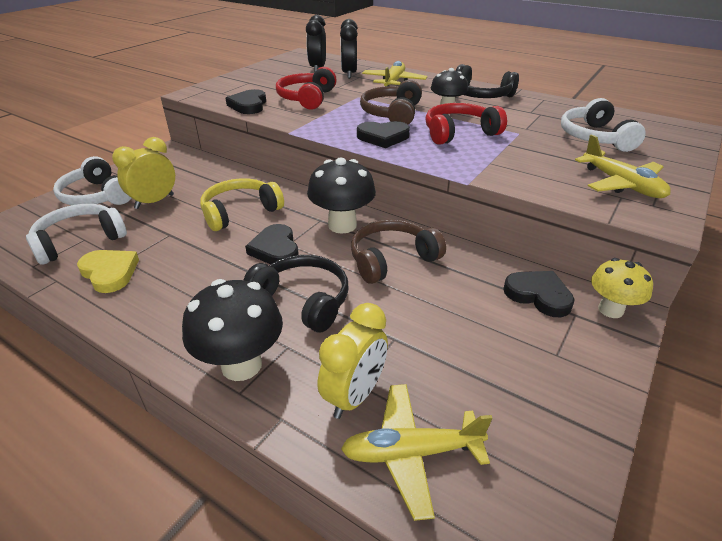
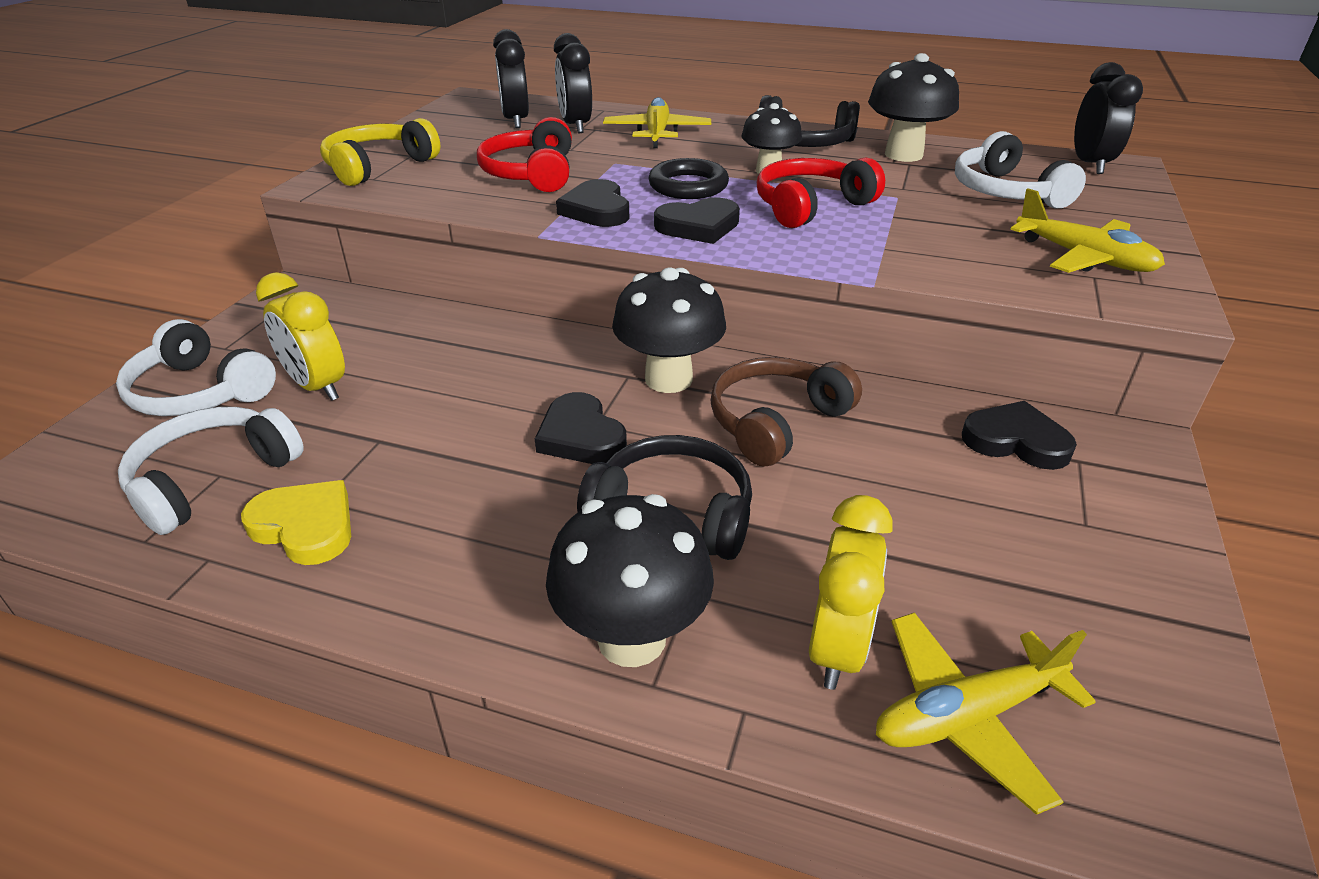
camera: 15 degrees left, 0 degrees up
yellow clock [112,137,175,209] -> yellow clock turned 75 degrees counterclockwise [256,272,345,401]
yellow headphones [200,178,284,231] -> yellow headphones moved to [320,118,440,186]
black heart [226,89,266,114] -> black heart moved to [556,179,629,227]
brown headphones [360,80,422,124] -> black ring [648,158,729,199]
yellow mushroom [591,258,653,318] -> none
none -> black mushroom [868,53,959,162]
none -> black clock [1074,62,1143,174]

